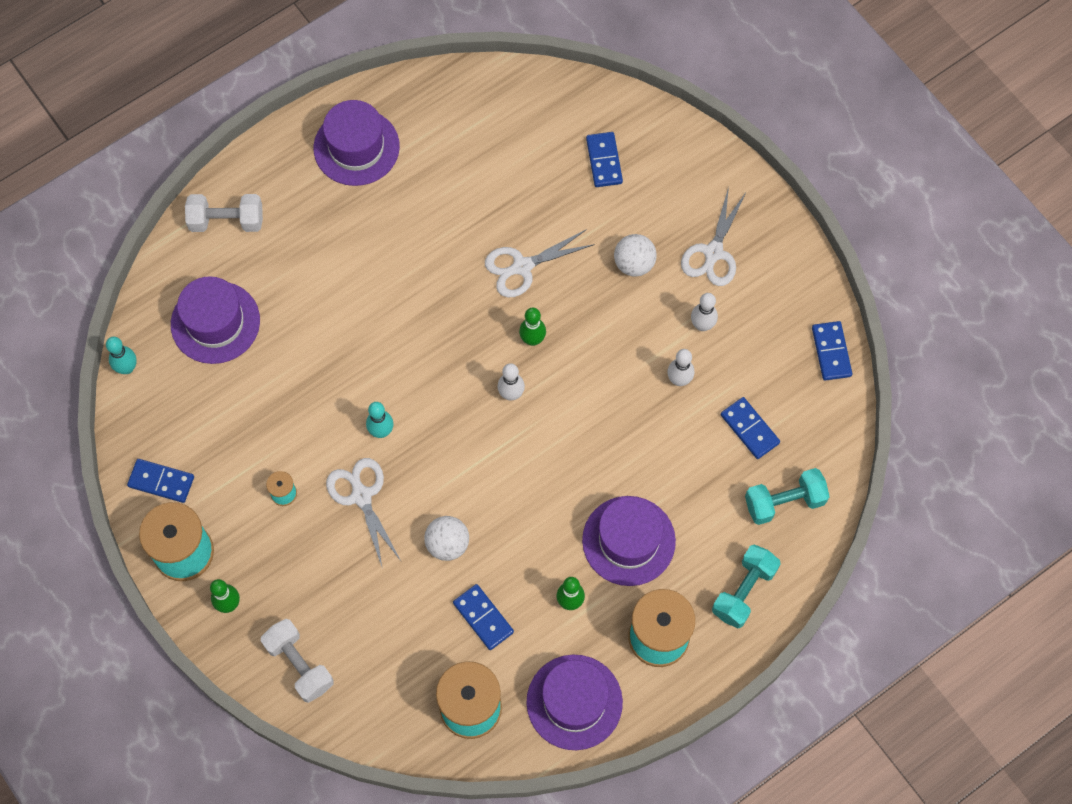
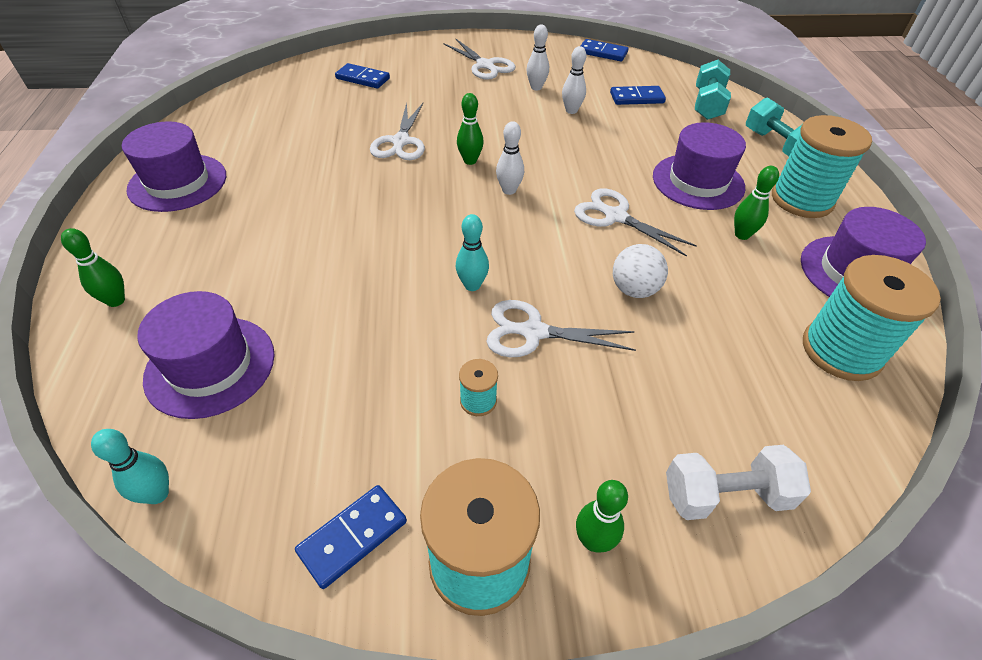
camera: 60 degrees left, 20 degrees down
white dumbbell [185,194,263,232] -> green bowling pin [61,228,125,307]
blue domino [453,584,514,650] -> none
white ball [614,234,657,277] -> none
none -> white scissors [574,189,697,257]

